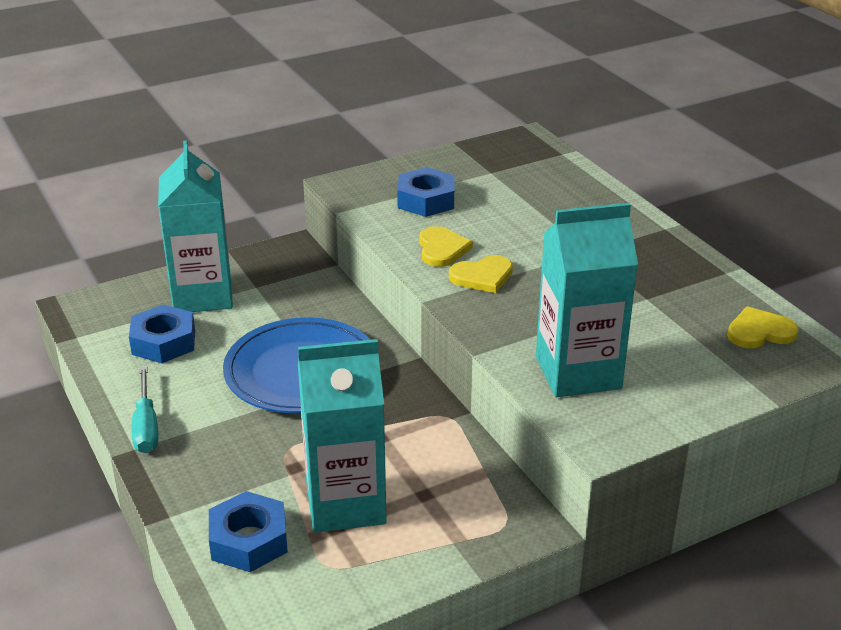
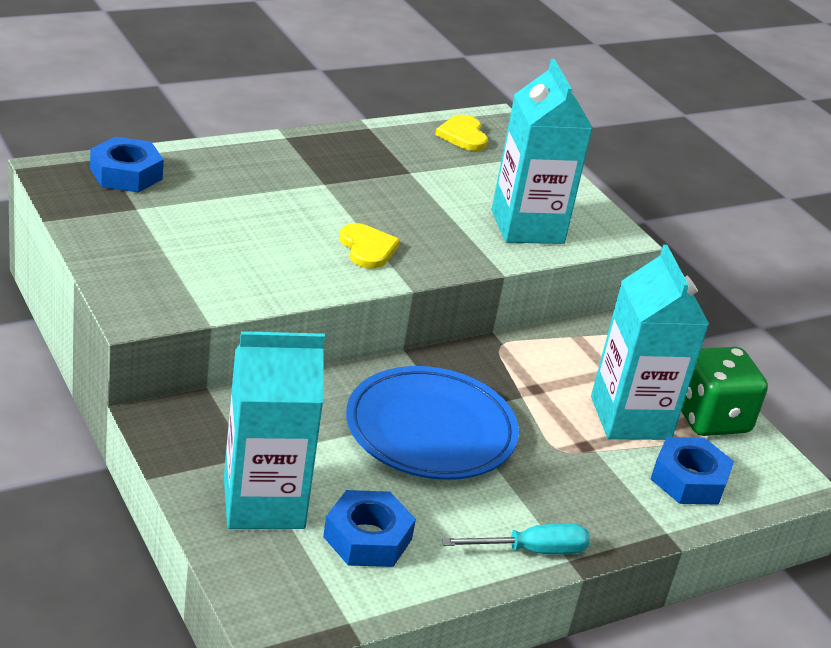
camera: 95 degrees left, 0 degrees up
blue nut [397,167,455,217] -> blue nut moved to [90,137,164,192]
yellow heart [419,226,473,267] -> none
none -> green dice [681,347,768,436]

